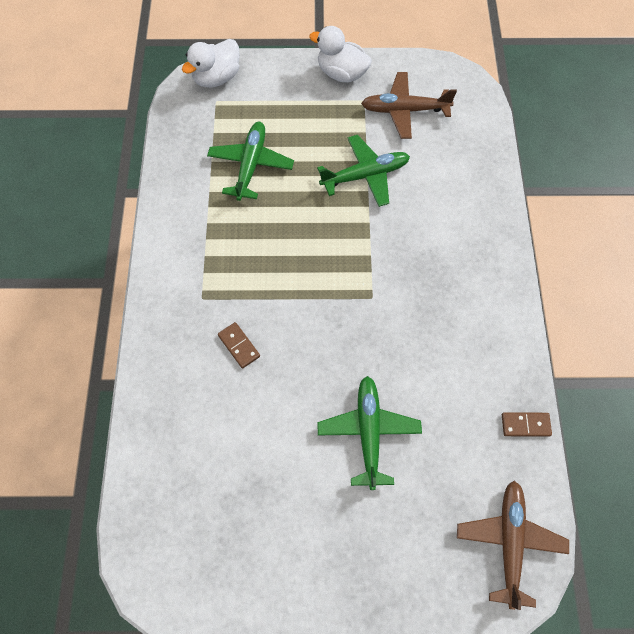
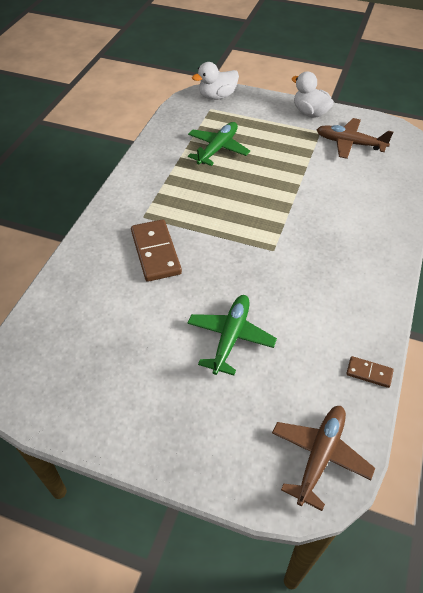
camera: 20 degrees right, 15 degrees down
brown domino [218,322,260,368] -> brown domino [131,219,182,282], size x1.98
green plane [317,135,410,207] -> none

